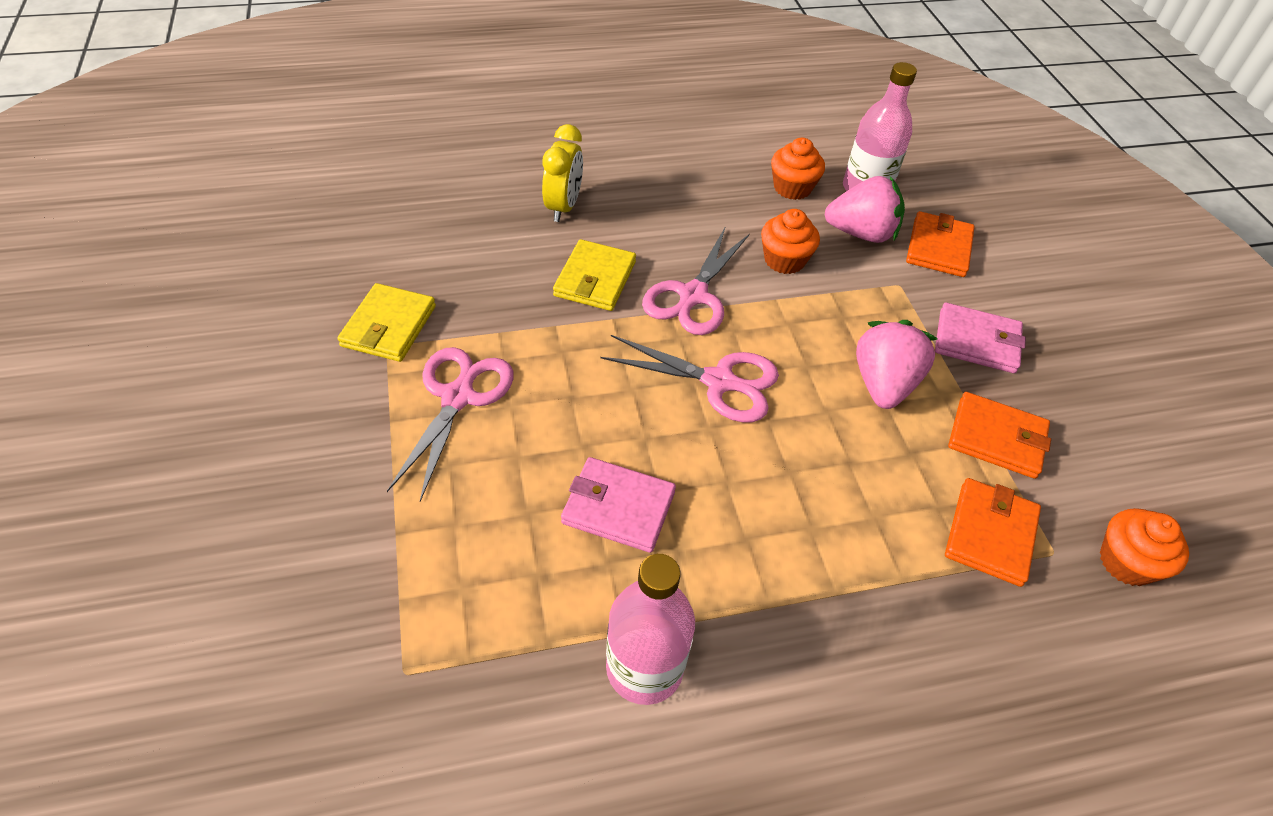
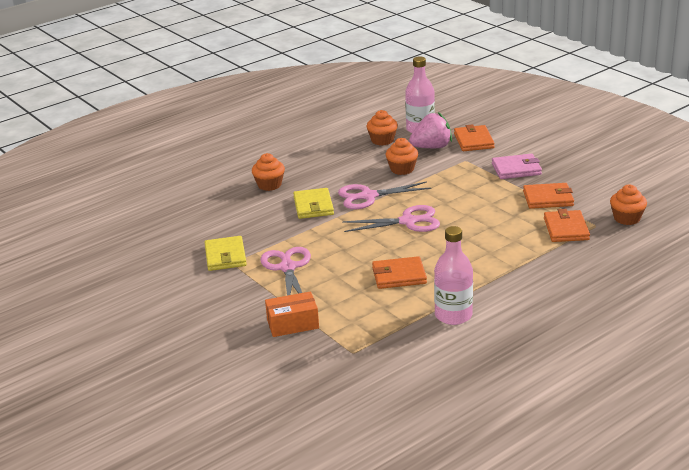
camera: 20 degrees left, 20 degrees down
yellow clock [542,124,583,222] -> orange cupcake [252,153,285,191]
pink wallet [561,457,676,553] -> orange wallet [372,256,427,289]
pink scissors [642,228,750,335] -> pink scissors turned 75 degrees clockwise [338,181,431,209]
pink strawberry [856,320,938,409] -> none
none -> orange box [265,291,319,337]

